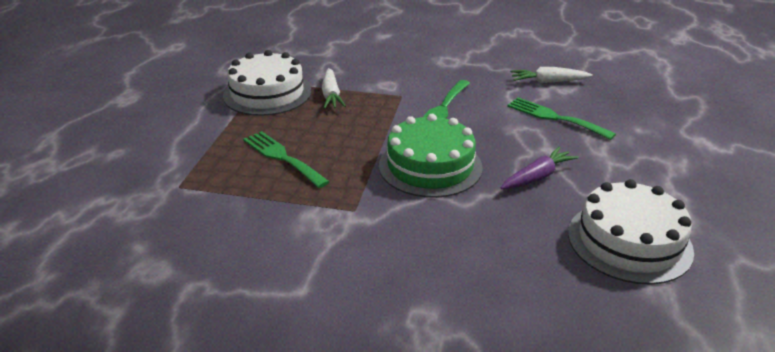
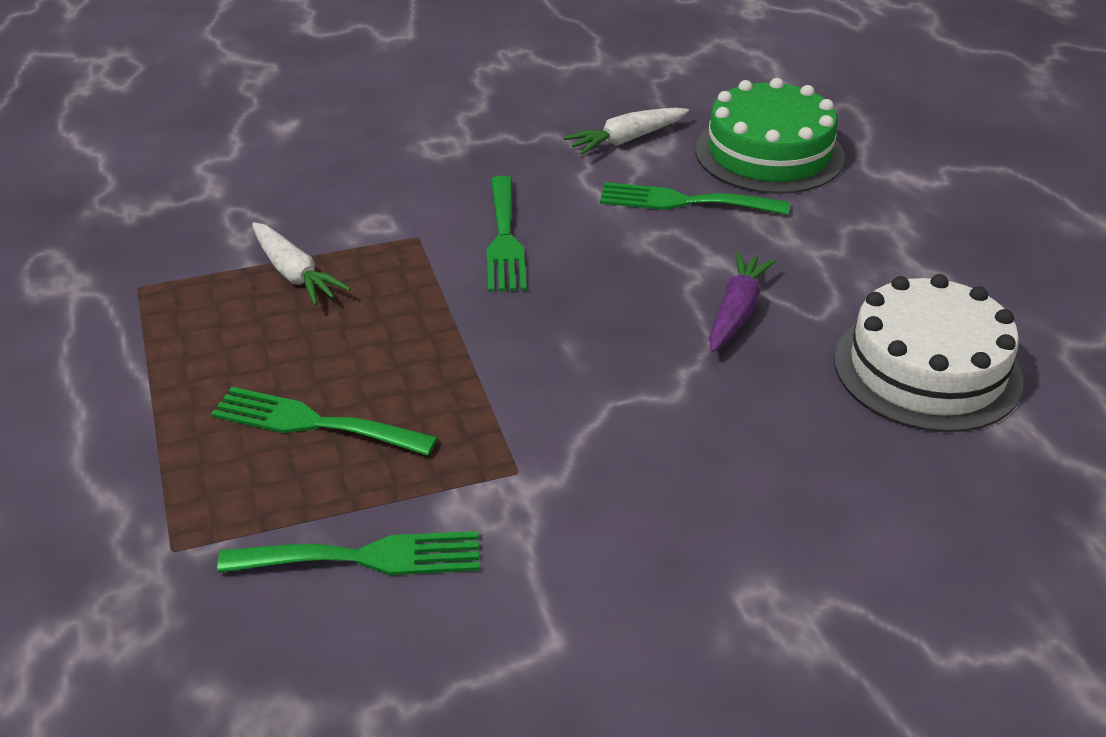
camera: 30 degrees left, 5 degrees up
white cake [223,50,311,116] -> none
green cake [379,114,483,198] -> green cake moved to [695,78,845,194]
none -> green fork [217,531,479,575]

